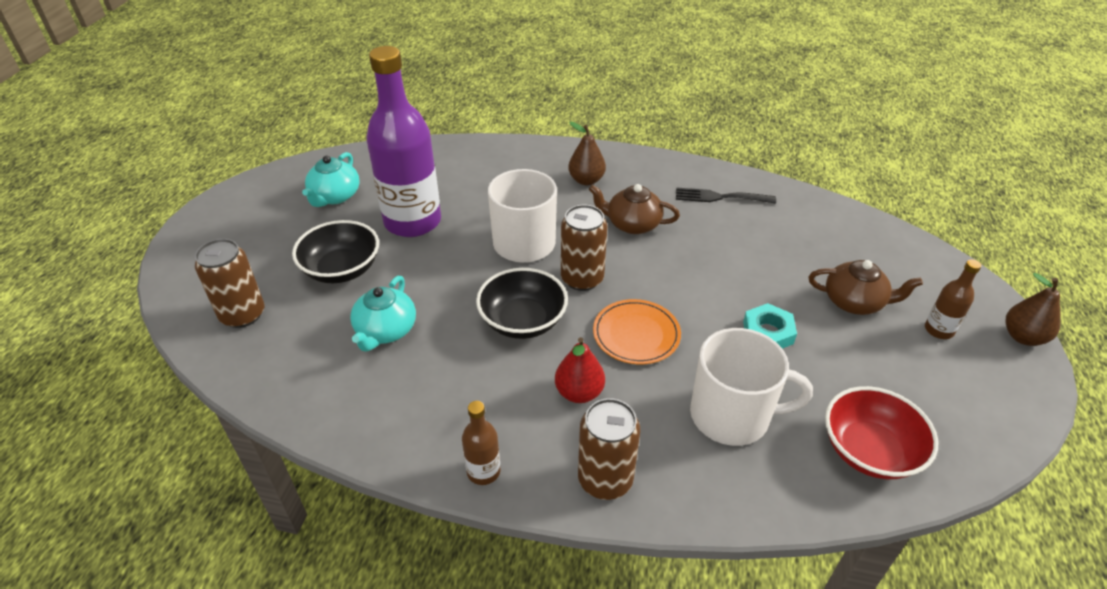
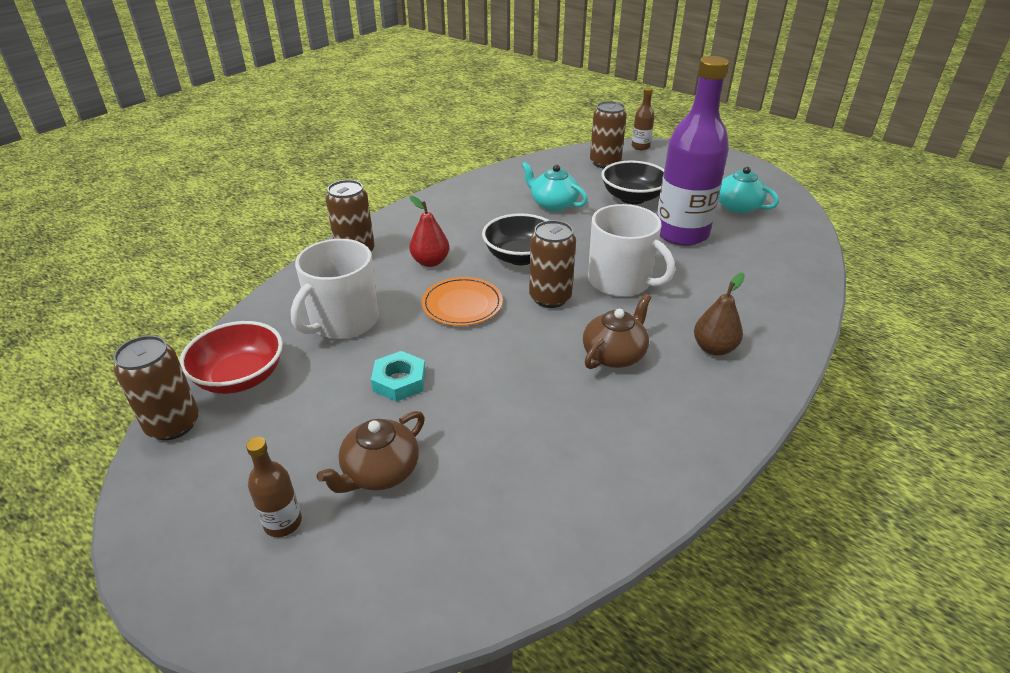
camera: 115 degrees right, 5 degrees down
brown bottle [462,401,501,485] -> brown bottle moved to [632,87,655,150]
black fork [676,187,776,204] -> none
brown pear [1005,273,1061,346] -> none
none -> brown can [114,335,199,440]

